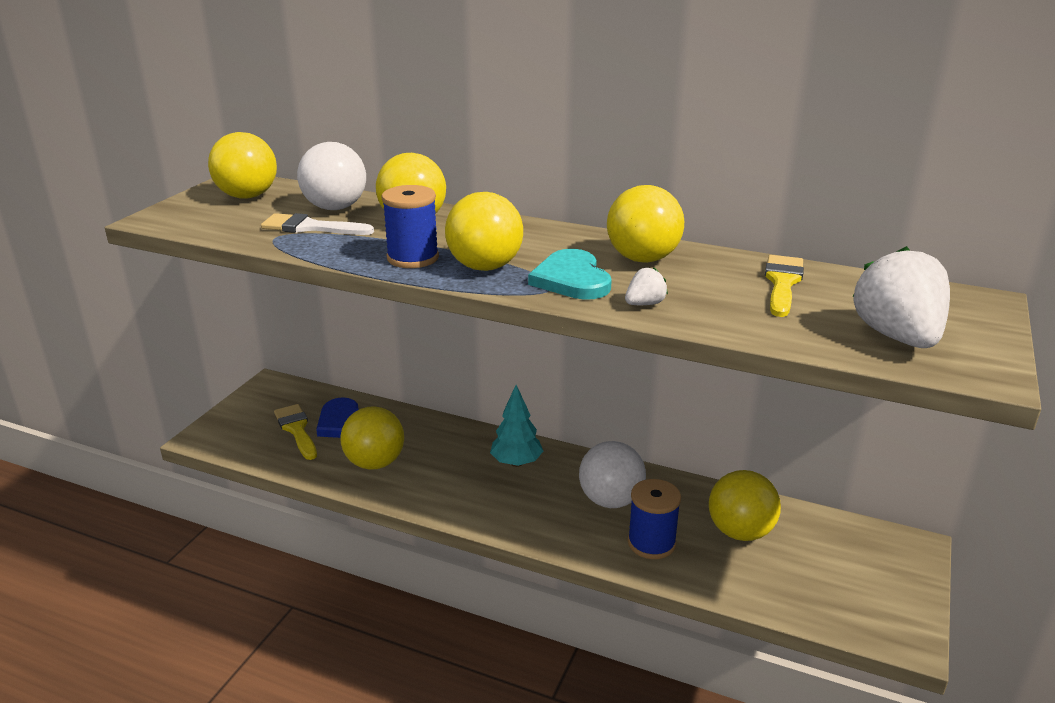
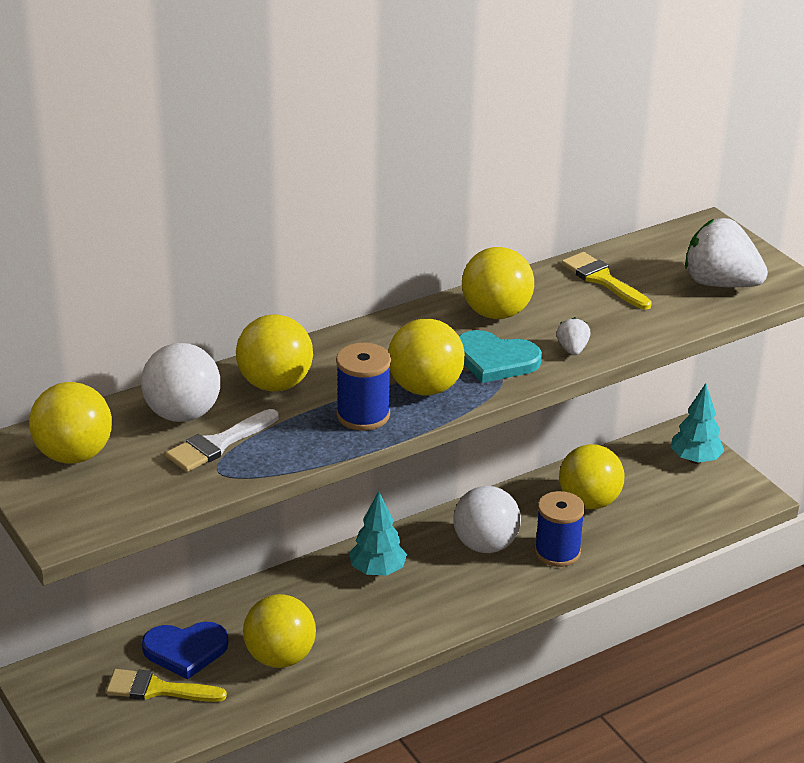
camera: 55 degrees left, 5 degrees up
none -> turquoise tree [671,383,724,464]

